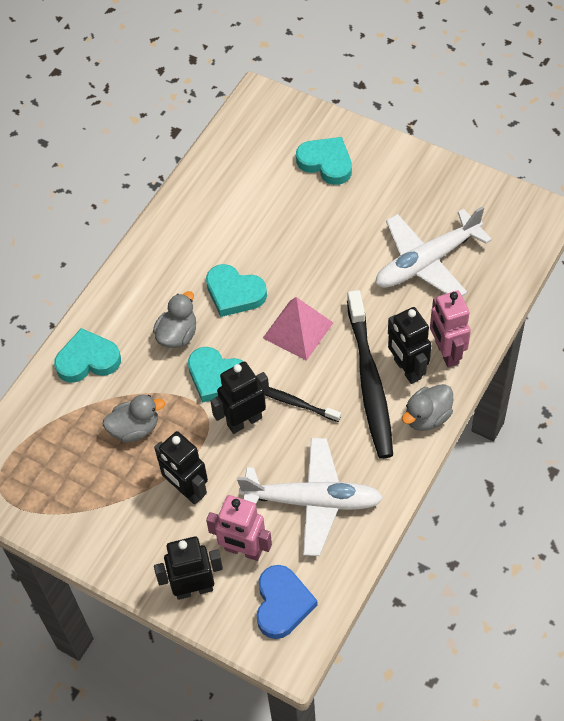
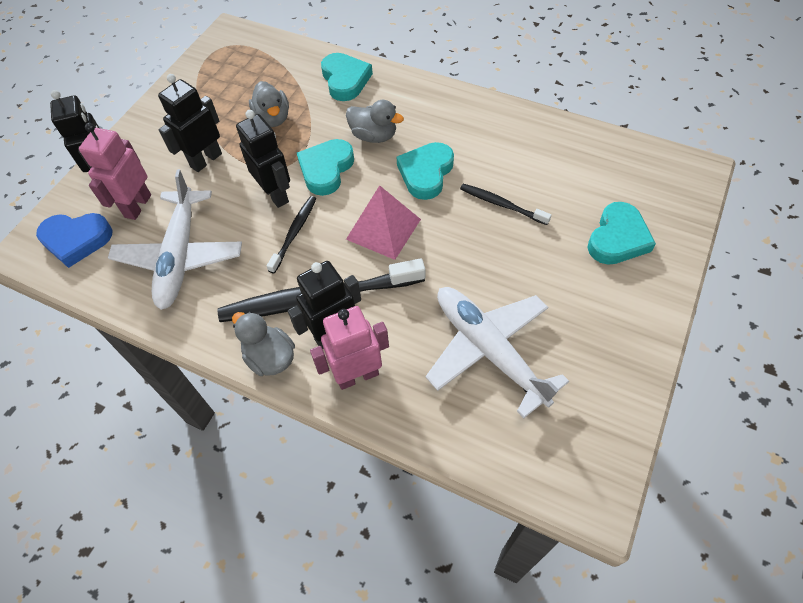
camera: 85 degrees right, 0 degrees up
none -> black toothbrush [460,184,551,225]

